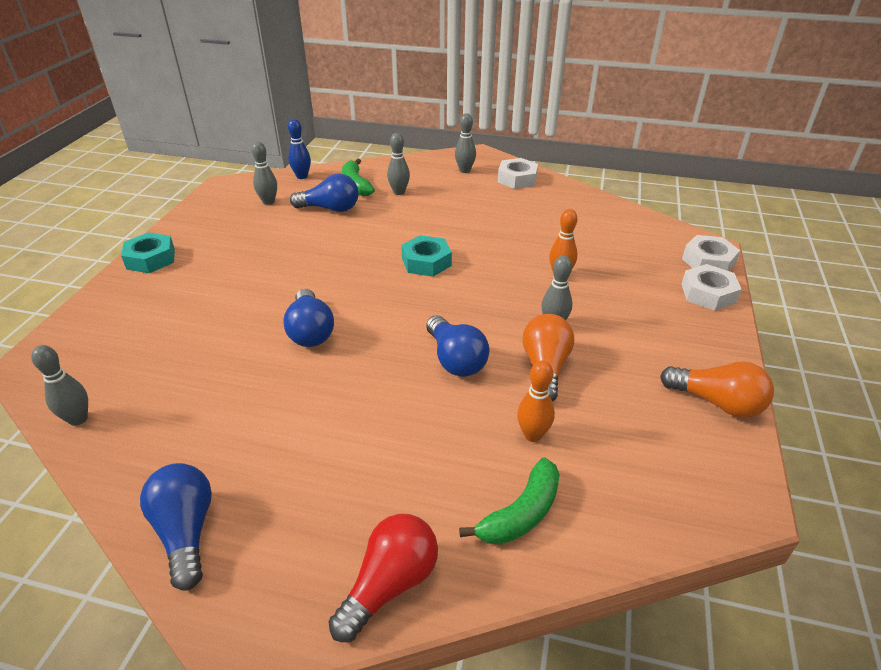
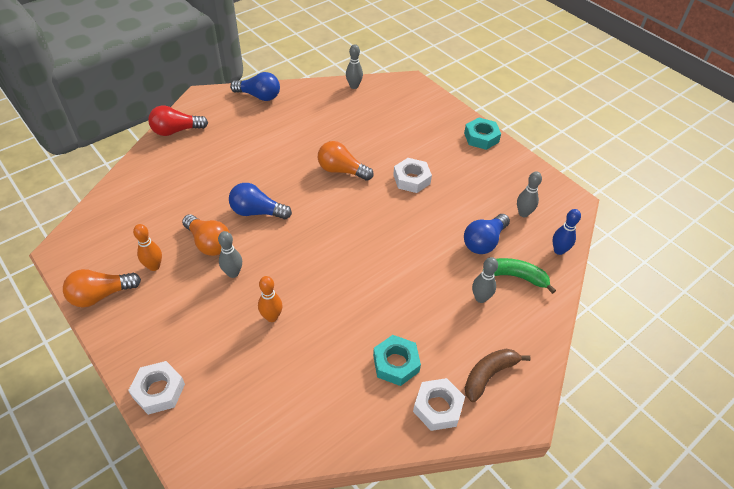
camera: 125 degrees right, 10 degrees up
blue light bulb [283,289,334,347] -> orange light bulb [318,141,374,181]
red light bulb [329,514,438,642] -> red light bulb turned 90 degrees clockwise [148,106,208,136]
turquoise nut [401,235,452,277] -> turquoise nut moved to [373,335,421,386]
grey bowling pin [455,113,476,173] -> brown banana [465,349,531,402]
green banana [459,457,560,545] -> none
orange bowling pin [517,361,555,442] -> orange bowling pin moved to [133,224,162,271]
white nut [682,235,740,271] -> white nut moved to [393,158,432,193]

